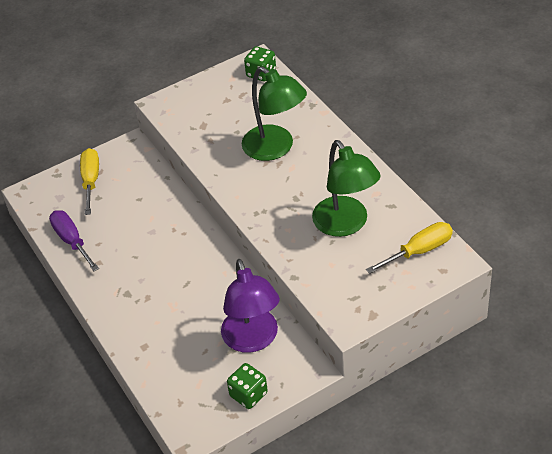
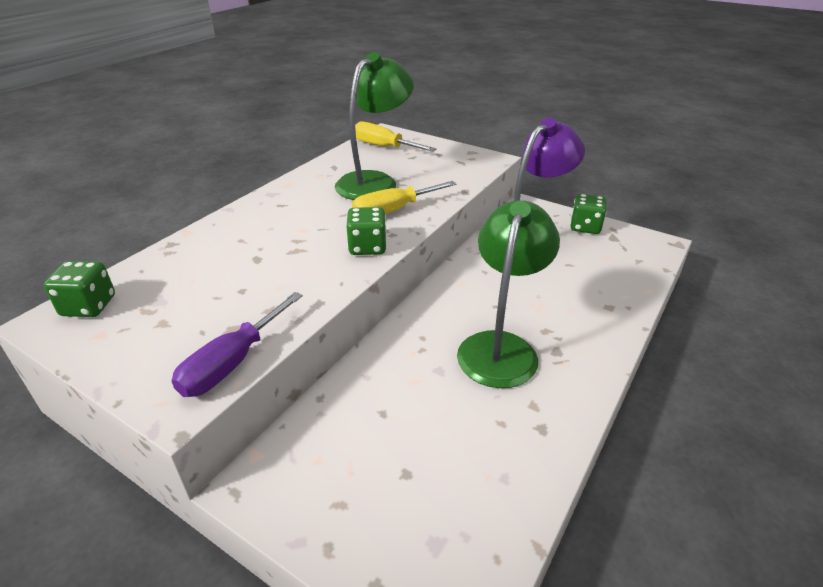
camera: 120 degrees left, 10 degrees down
purple screwdriver [49,210,99,271] -> purple screwdriver moved to [172,292,303,397]
yellow screwdriver [80,148,99,215] -> yellow screwdriver moved to [352,181,456,214]
green lamp [242,66,307,161] -> green lamp moved to [457,200,560,388]
none -> green dice [347,207,387,255]

